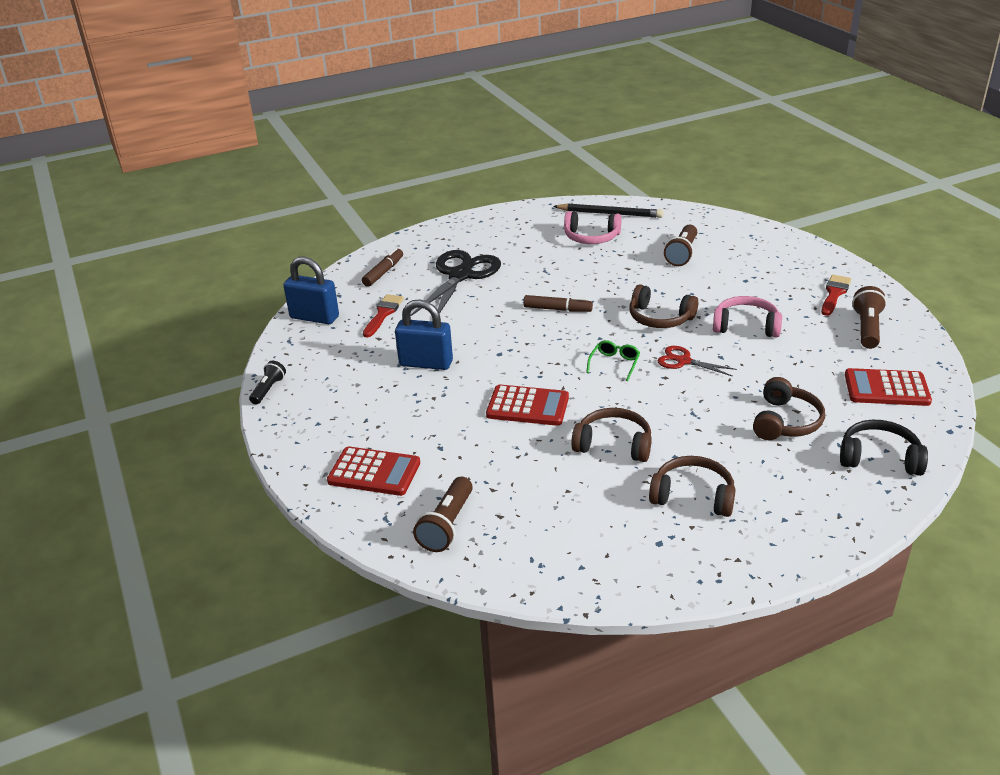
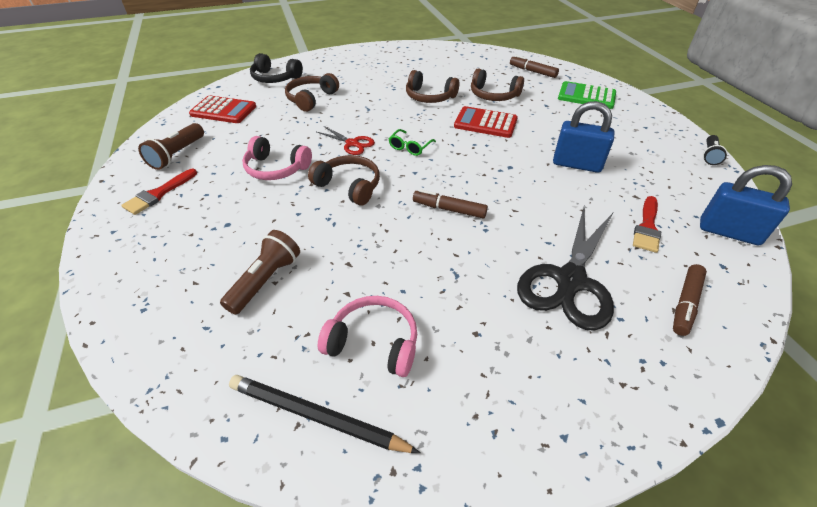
camera: 175 degrees left, 10 degrees up
red calculator [327,446,420,496] -> green calculator [558,81,616,109]
brown flashlight [413,477,473,552] -> brown marker [510,55,559,78]
brown headphones [649,456,736,517] -> brown headphones moved to [471,69,524,101]

